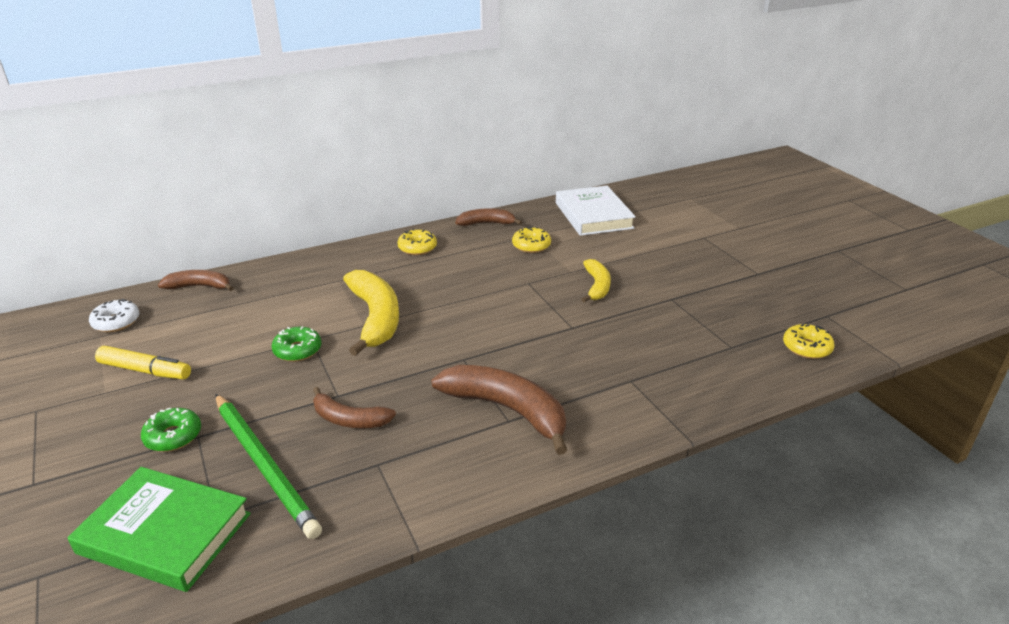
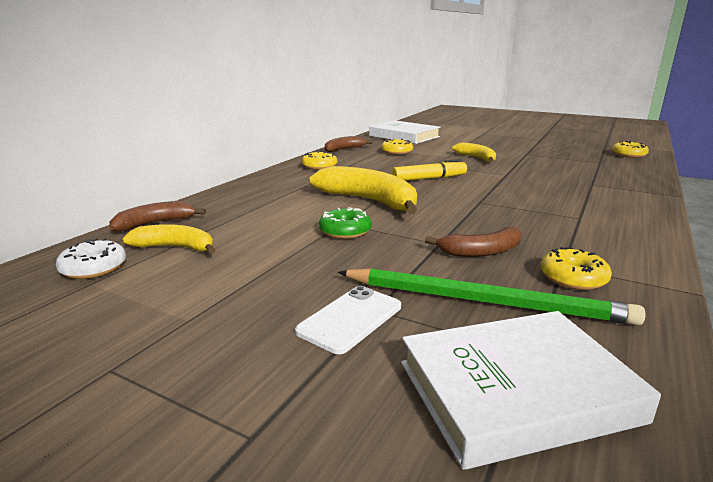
camera: 35 degrees left, 10 degrees down
green book [68,467,251,592] -> white book [401,311,661,470]
yellow marker [95,346,191,379] -> yellow marker moved to [392,159,467,181]
green donut [141,408,201,452] -> white phone [295,286,401,354]
brown banana [431,365,567,455] -> none
none -> yellow banana [122,224,215,254]
none -> yellow donut [541,247,612,290]

